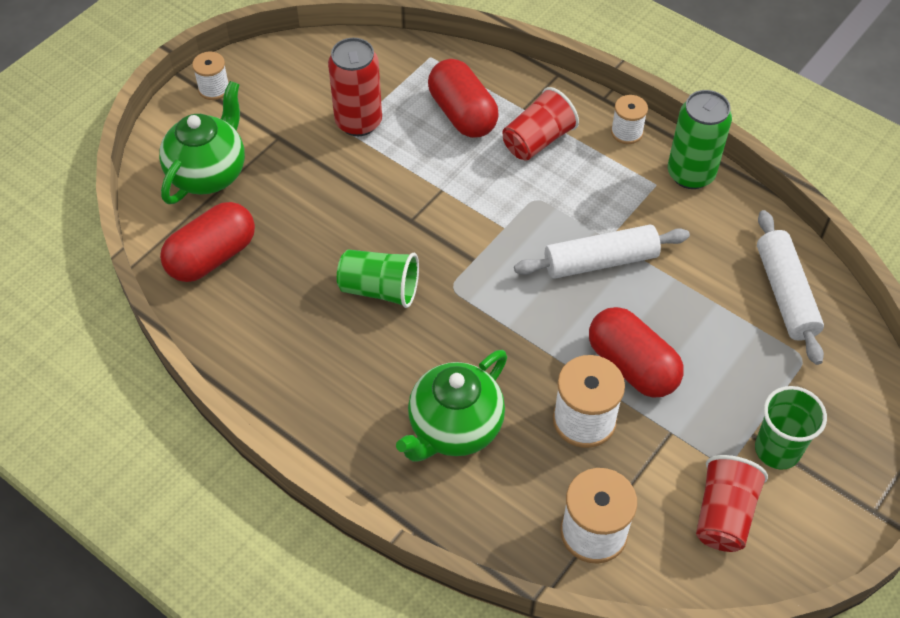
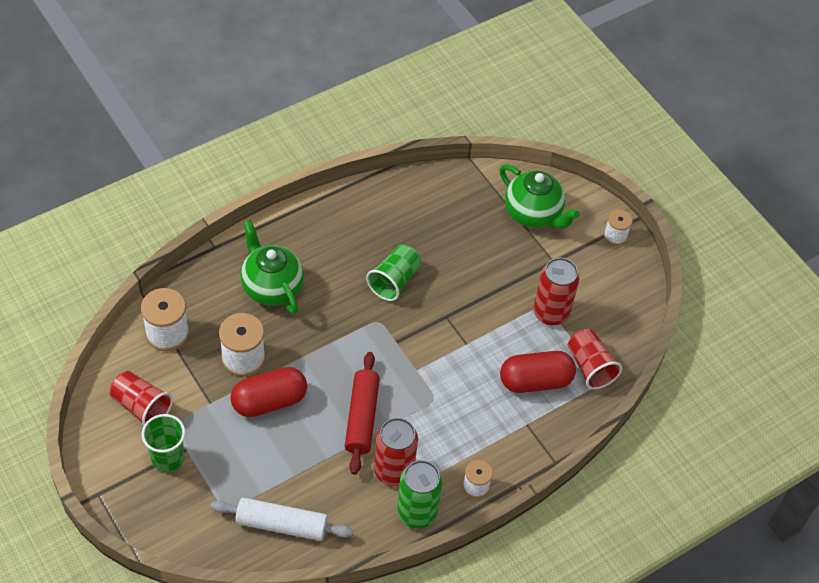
camera: 105 degrees right, 0 degrees up
red capsule [160,202,255,282] -> none
red cup [502,87,579,161] -> red cup moved to [568,329,622,389]
white rolling pin [514,225,690,279] -> red rolling pin [345,352,380,475]
none -> red can [374,418,418,486]

